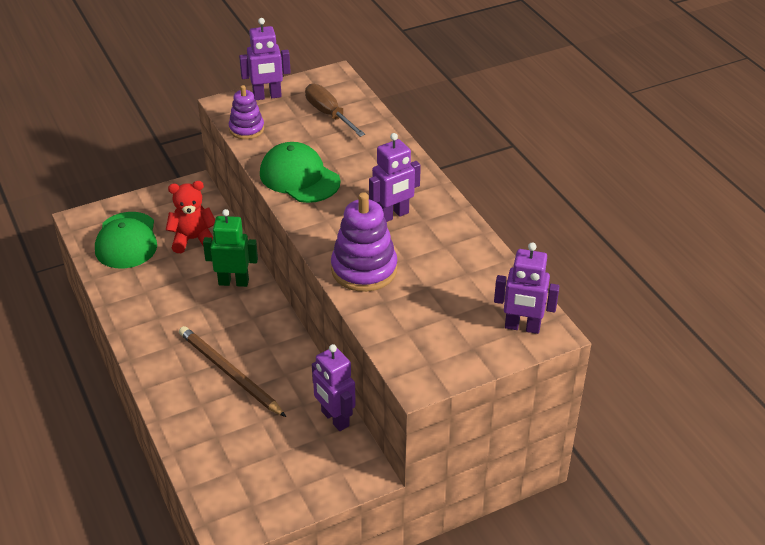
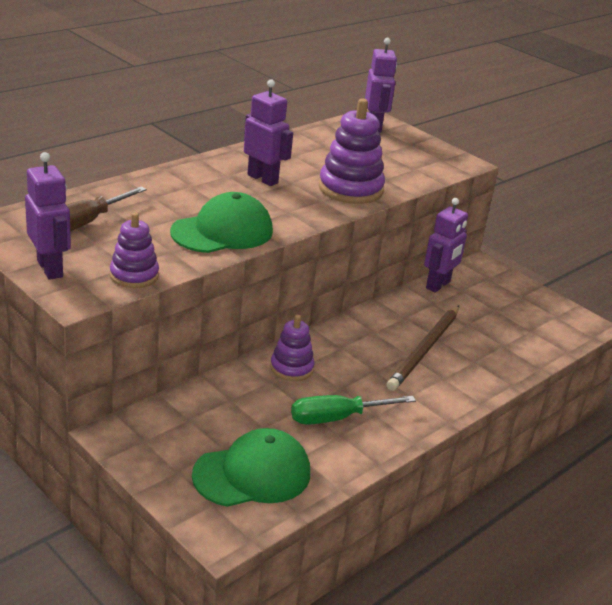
camera: 110 degrees left, 10 degrees down
red teddy bear [166,181,215,253] -> none
green robot [203,209,258,287] -> purple stacking toy [270,315,314,381]
green cap [260,142,341,203] -> green cap turned 150 degrees counterclockwise [170,192,273,253]
none -> green screwdriver [291,395,416,425]

